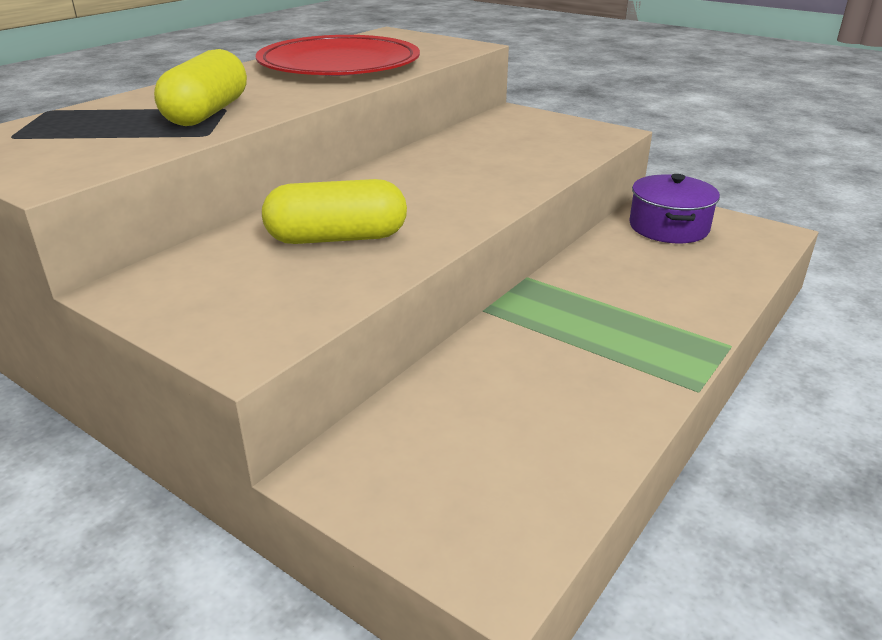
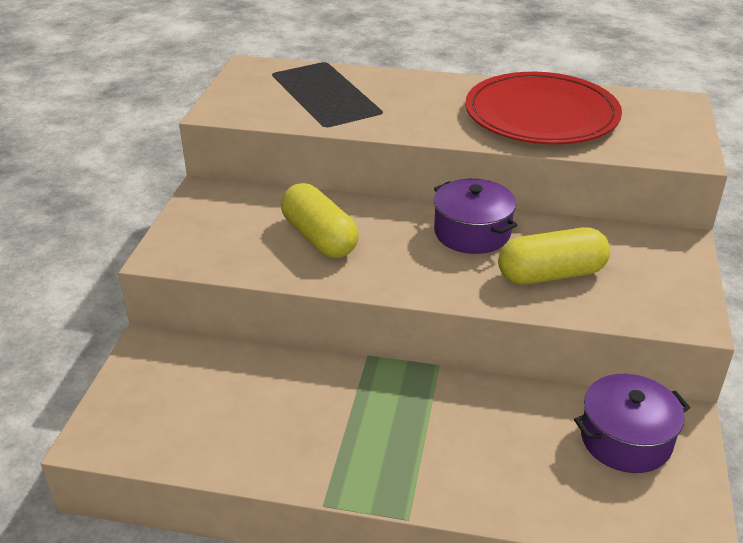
camera: 65 degrees right, 5 degrees up
yellow capsule [154,49,247,126] -> yellow capsule moved to [498,227,610,285]
none -> purple pot [434,179,517,254]

